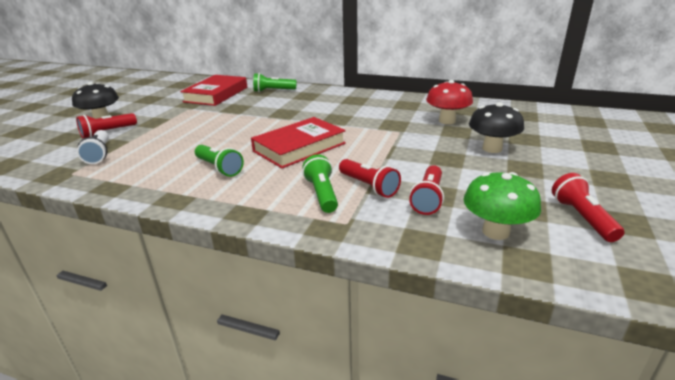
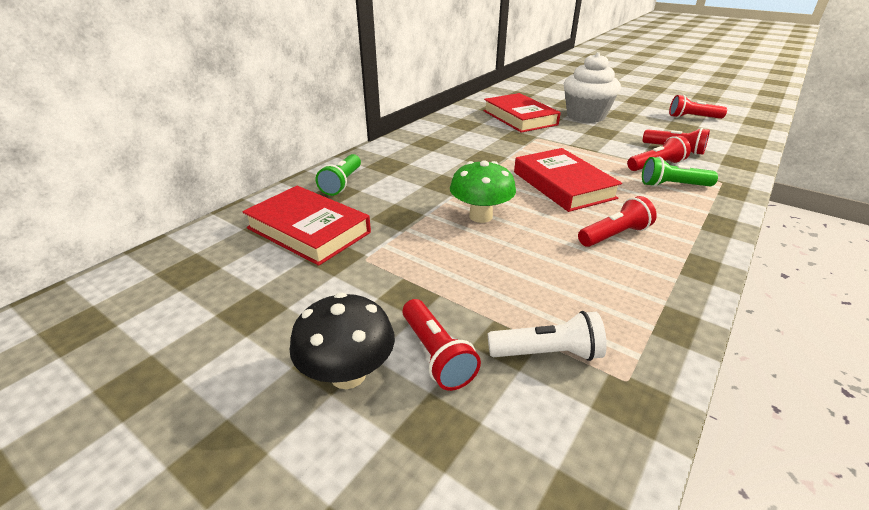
camera: 75 degrees left, 5 degrees up
green flashlight [195,145,244,177] -> red flashlight [578,196,657,247]
red mushroom [426,80,473,124] -> red book [483,93,561,133]
green mushroom [464,172,541,240] -> green mushroom moved to [450,160,516,223]
black mushroom [469,102,524,153] -> white cupcake [564,52,621,123]

